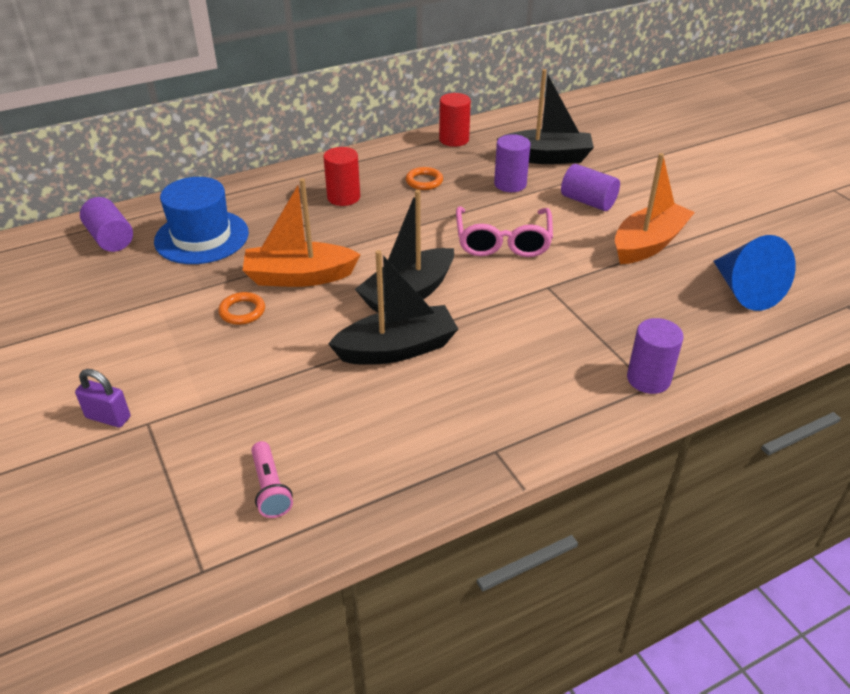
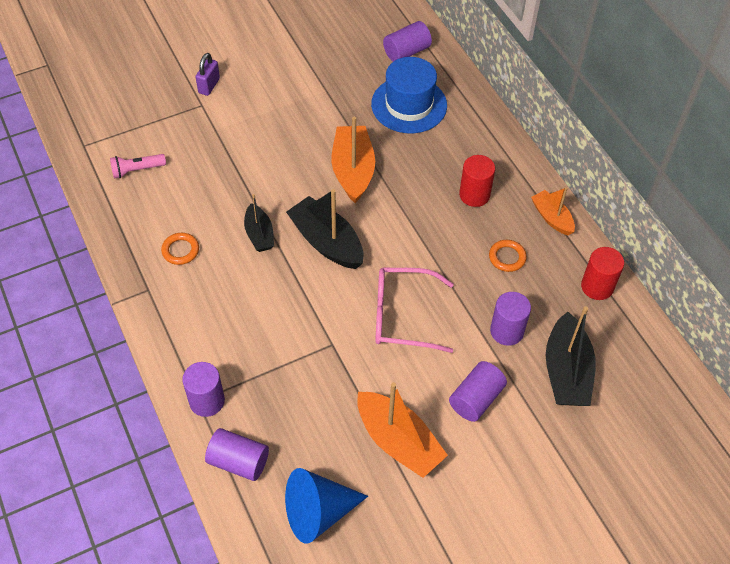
camera: 90 degrees right, 15 degrees up
orange ring [218,292,265,325] -> orange ring moved to [161,233,199,265]
black boat [328,250,458,365] -> black boat [244,194,274,252], size x0.60
none -> purple cylinder [205,428,269,481]
none -> orange boat [531,187,575,235]

